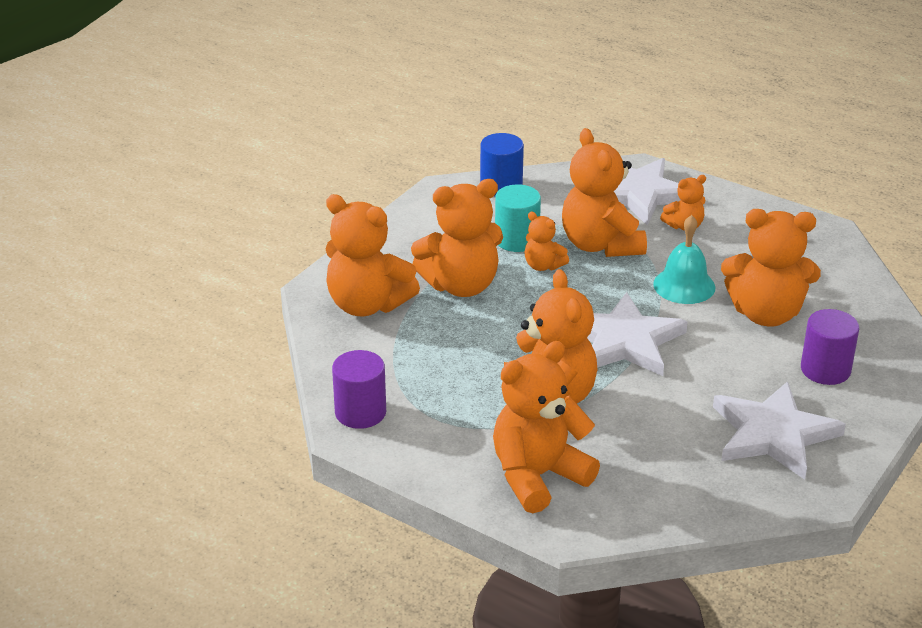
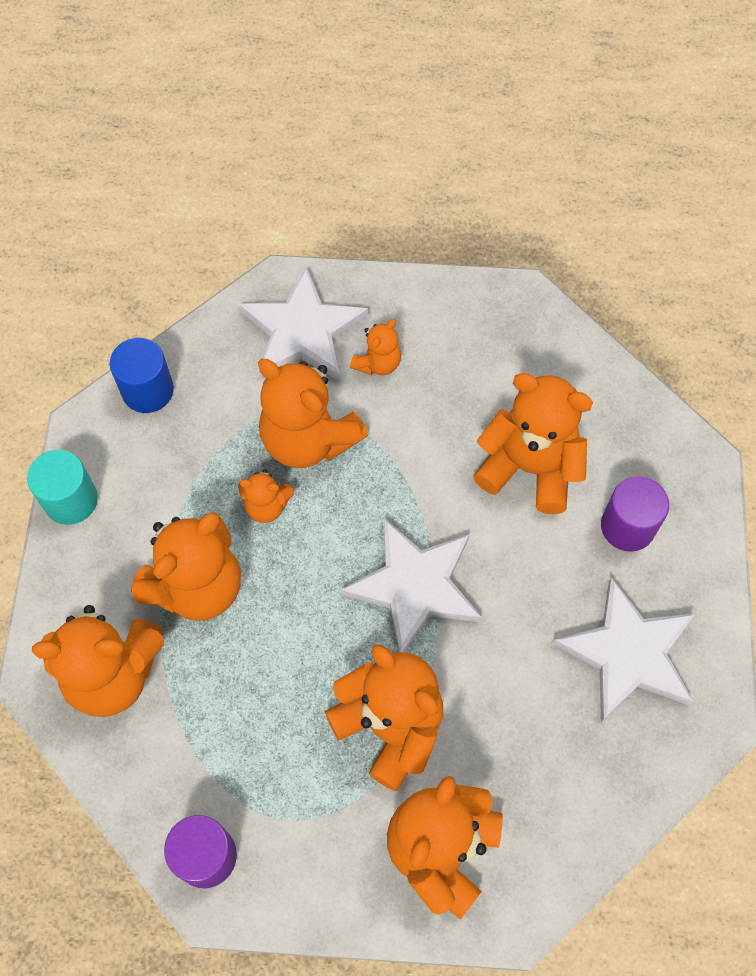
camera: 30 degrees left, 30 degrees up
turquoise cylinder [495,184,541,252] -> turquoise cylinder moved to [27,450,98,525]
turquoise bell [653,215,715,304] -> none
orange teddy bear [721,209,821,326] -> orange teddy bear turned 135 degrees counterclockwise [473,373,593,514]

